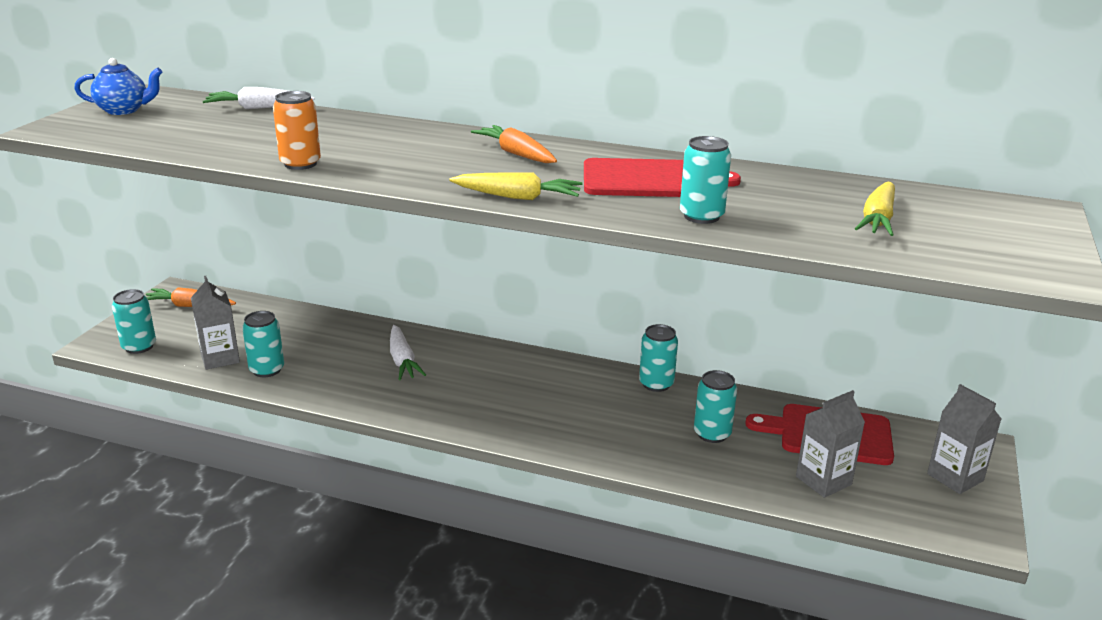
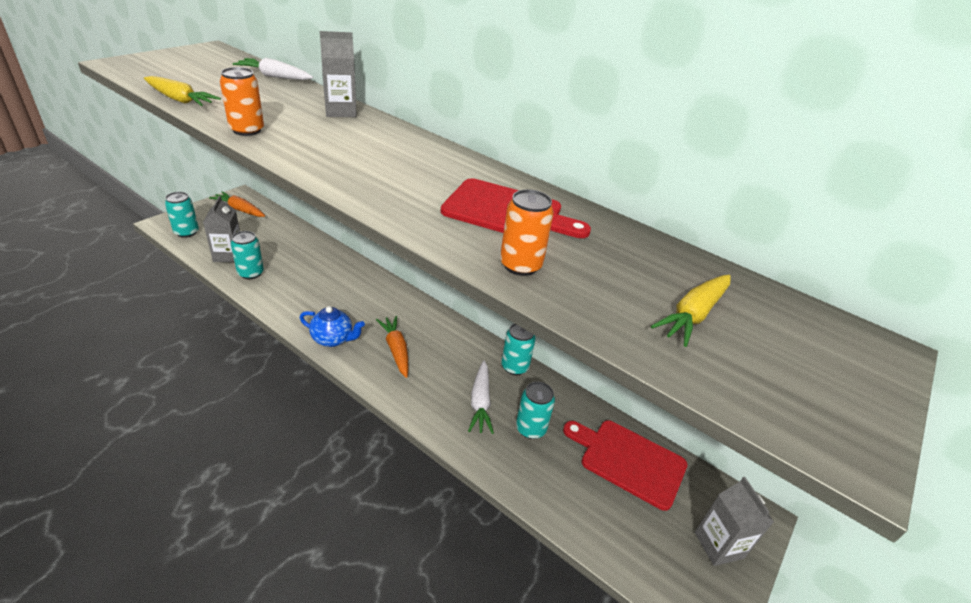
camera: 15 degrees right, 10 degrees up
blue teapot [74,58,162,115] -> blue teapot moved to [299,306,365,347]
white carrot [390,325,426,380] -> white carrot moved to [468,361,494,434]
yellow carrot [449,172,582,200] -> yellow carrot moved to [144,76,221,106]
orange carrot [471,125,557,163] -> orange carrot moved to [376,316,408,378]
turquoise can [680,136,731,224] -> orange can [500,189,554,276]
grey carton [796,390,865,498] -> grey carton moved to [320,31,357,117]

